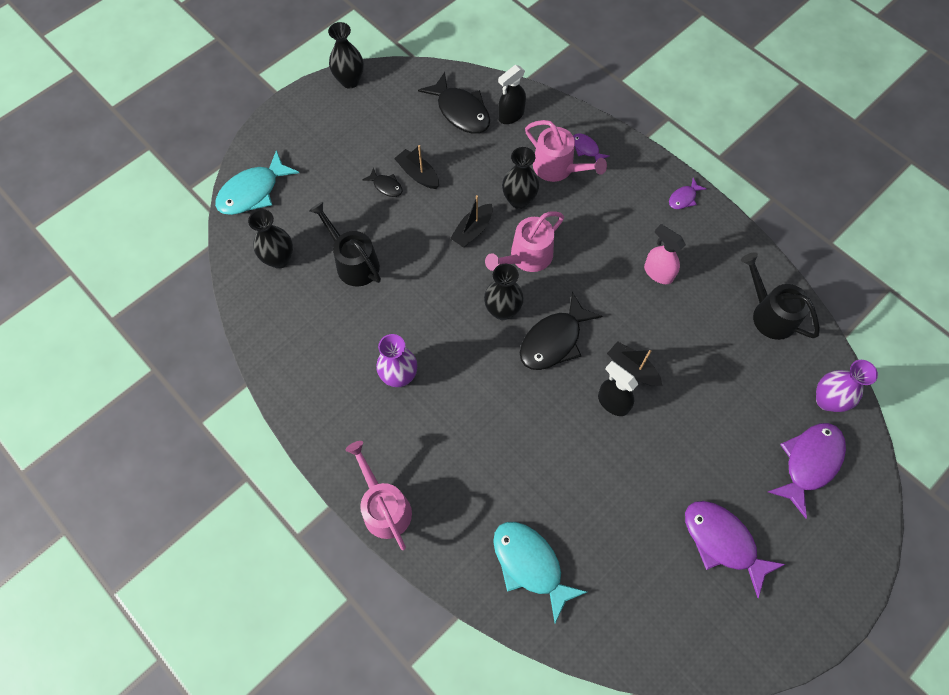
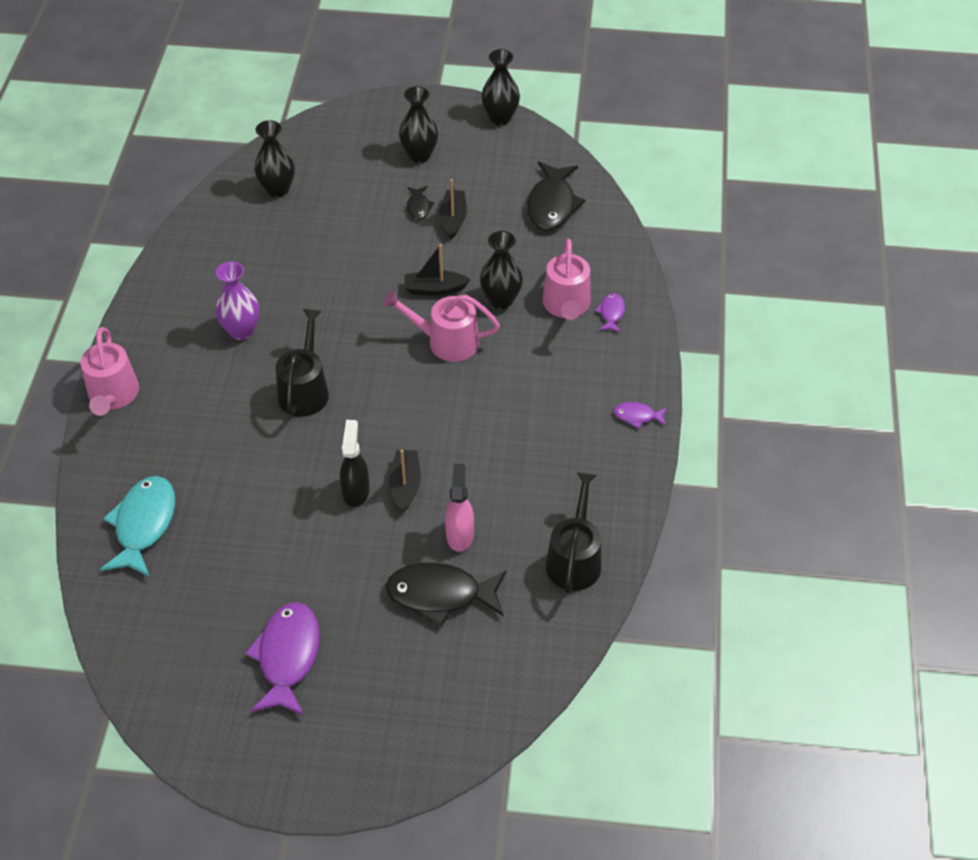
camera: 50 degrees right, 15 degrees down
turquoise fish [215,150,299,215] -> none
black watering can [309,202,381,286] -> black watering can moved to [275,309,329,417]
pink watering can [345,441,412,550] -> pink watering can turned 150 degrees clockwise [80,327,139,416]
black vase [484,264,524,320] -> black vase moved to [399,86,438,163]
black spray bottle [498,65,526,124] -> none
black fish [520,292,602,370] -> black fish moved to [385,563,506,627]
pink spray bottle [644,224,686,284] -> pink spray bottle moved to [445,464,474,552]
purple fish [768,423,846,519] -> none
purple vase [816,360,878,412] -> none

